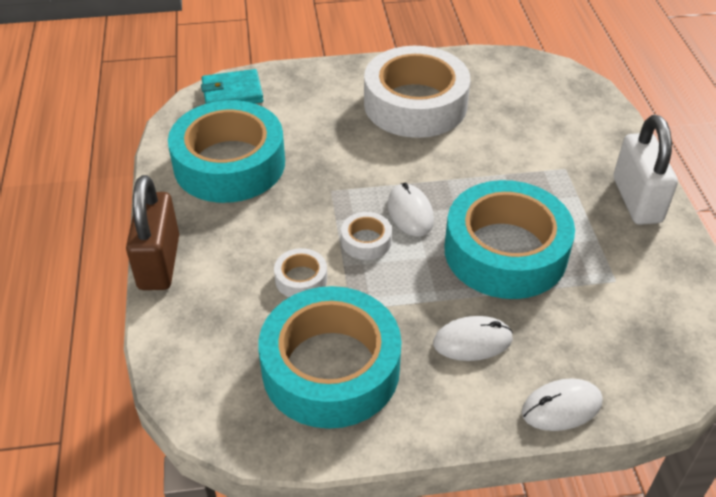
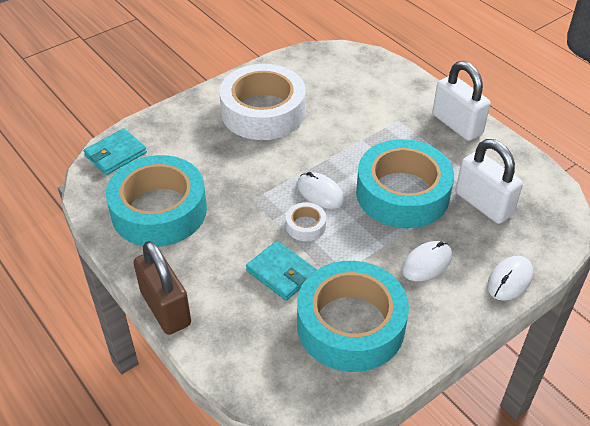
camera: 30 degrees left, 0 degrees up
white tape [274,248,327,297] -> turquoise wallet [246,241,317,301]
none -> white padlock [456,139,523,224]

